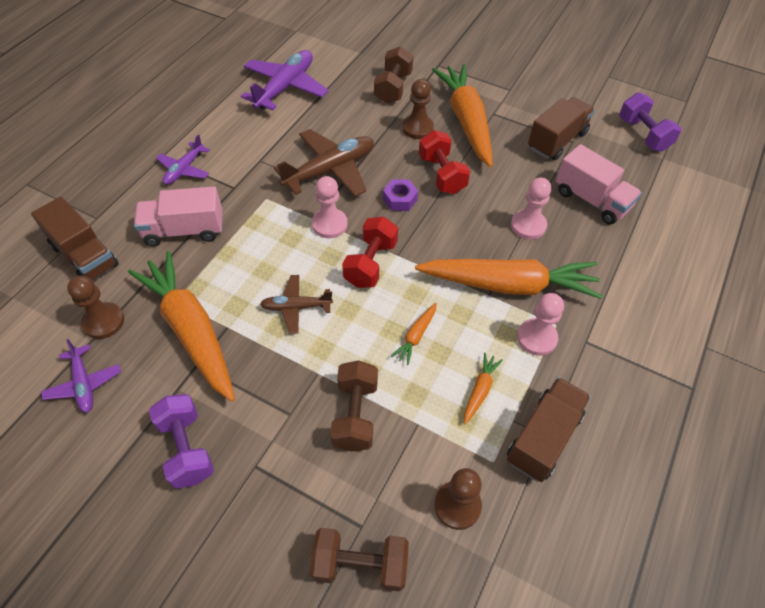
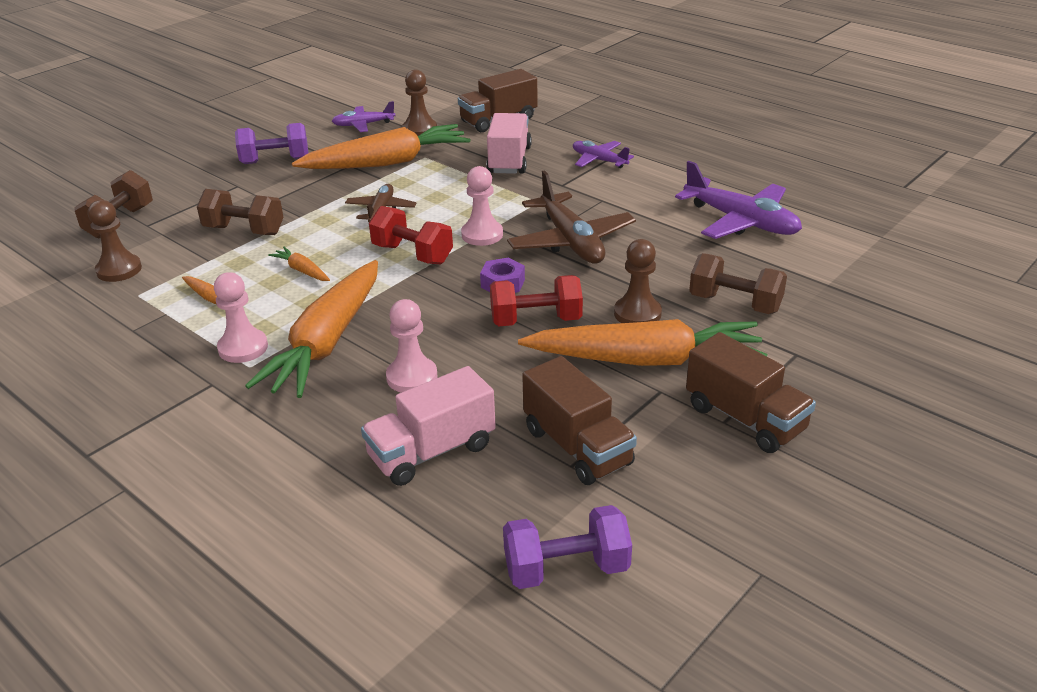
camera: 105 degrees right, 20 degrees down
brown truck [507,377,591,482] -> brown truck moved to [686,332,816,453]

